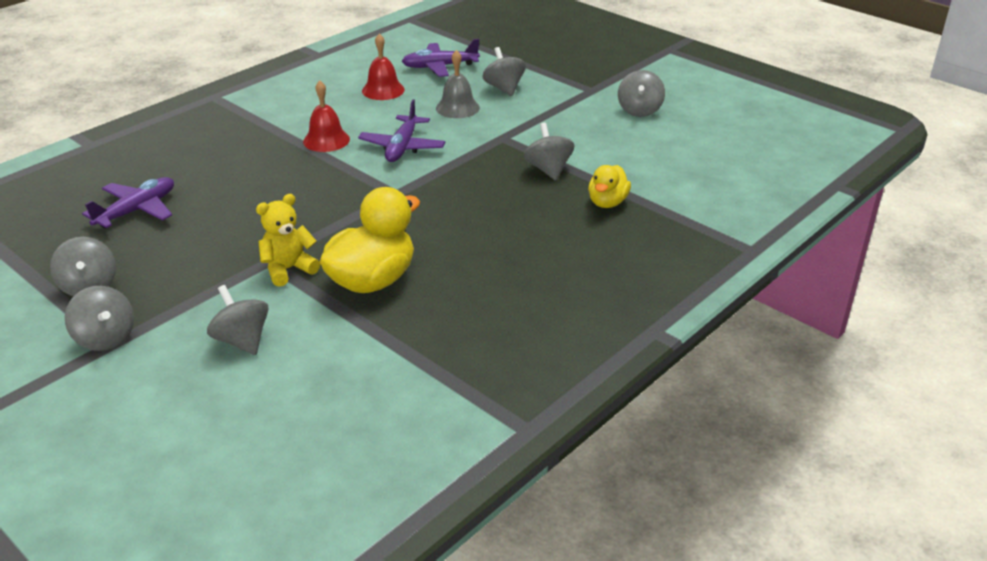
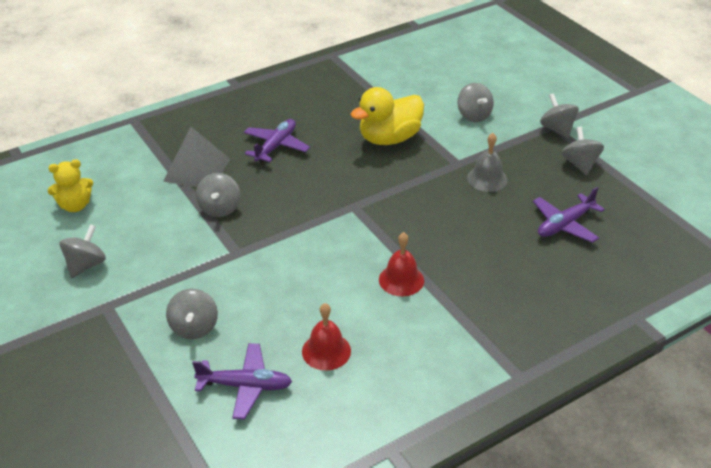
camera: 165 degrees left, 5 degrees up
yellow teddy bear [256,194,320,287] -> yellow teddy bear moved to [48,159,93,212]
purple plane [358,99,445,162] -> purple plane moved to [244,119,310,162]
grey bell [436,50,480,118] -> grey bell moved to [467,133,508,192]
yellow duck [588,165,631,208] -> grey pyramid [163,127,230,187]

